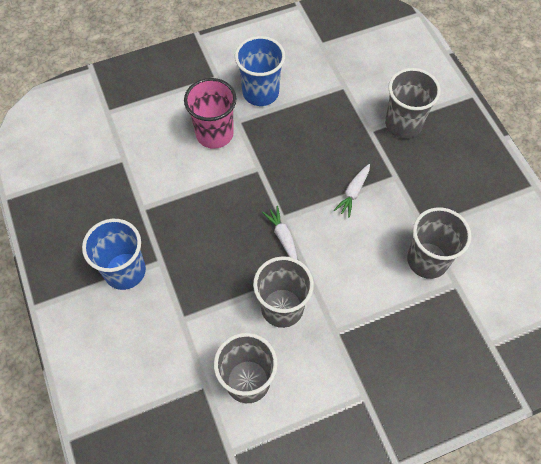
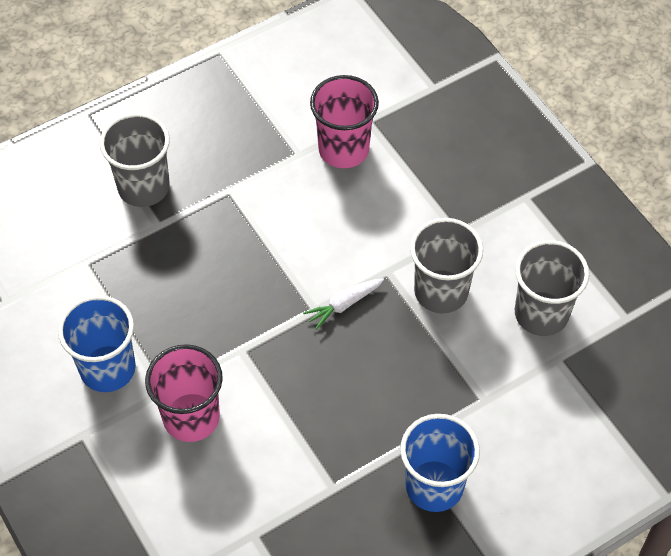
camera: 100 degrees left, 5 degrees down
white carrot [334,164,370,217] -> none
grey cup [407,207,472,279] -> pink cup [310,75,379,168]

